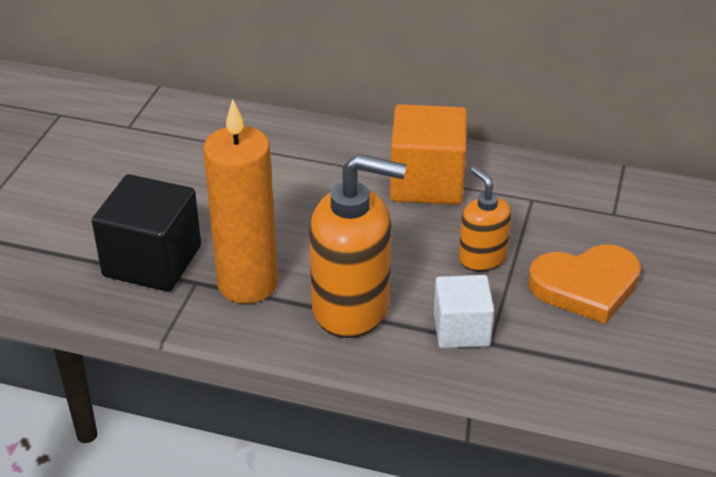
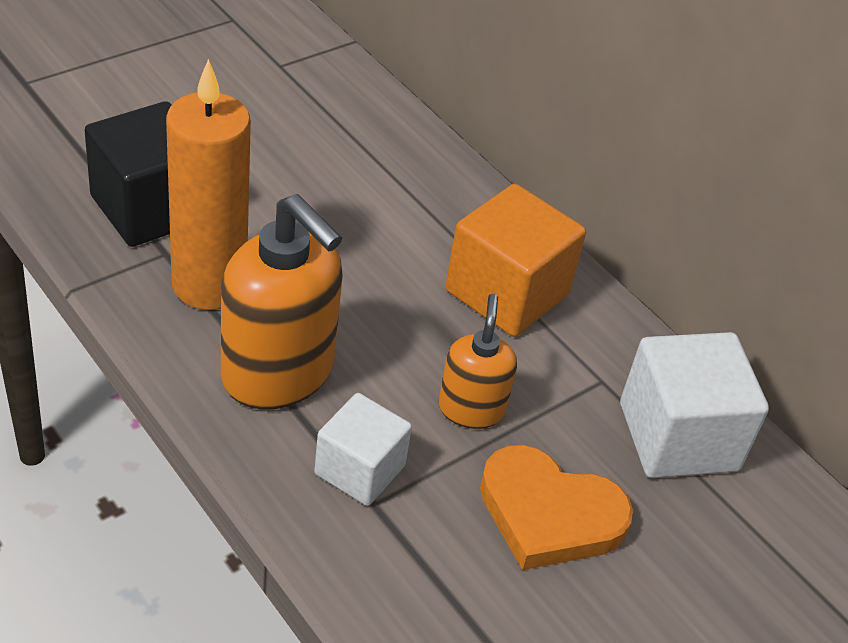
camera: 30 degrees right, 5 degrees up
none -> white cube [620,332,769,478]

